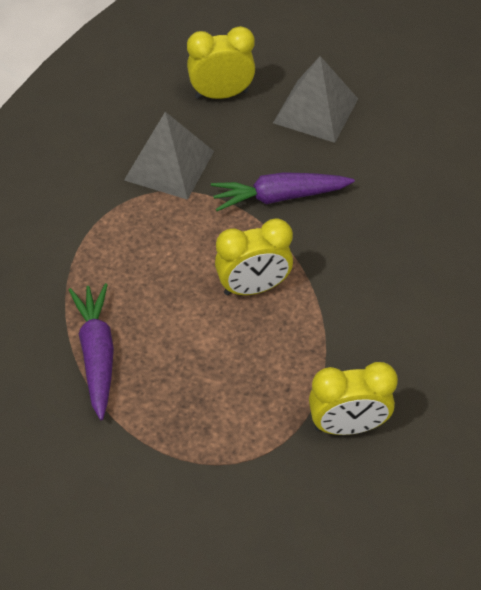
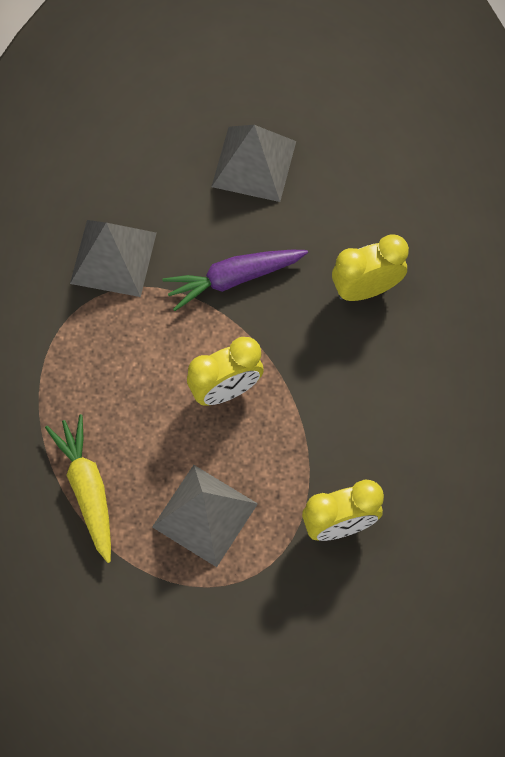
camera: 10 degrees left, 15 degrees up
purple carrot [69,283,114,420] -> yellow carrot [45,414,111,563]
yellow clock [187,26,255,99] -> yellow clock moved to [332,234,409,301]
none -> grey pyramid [152,465,258,567]

